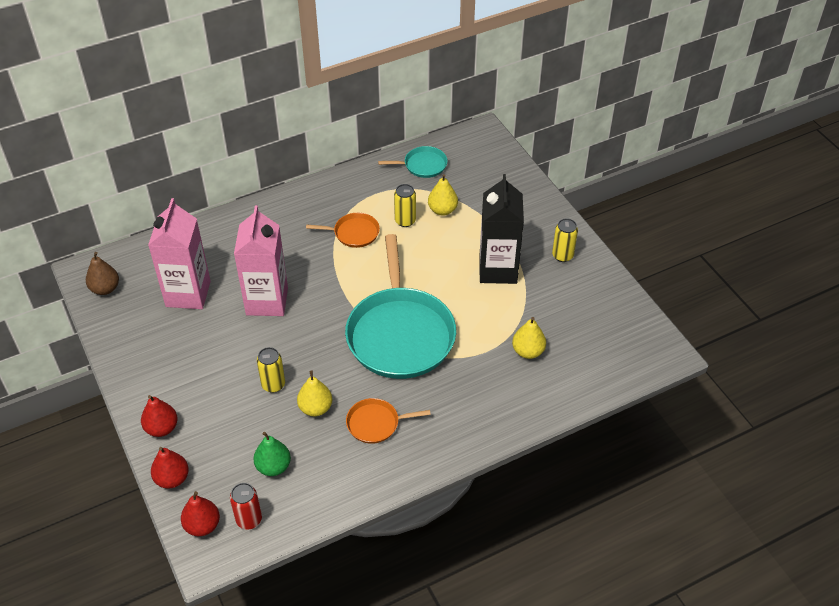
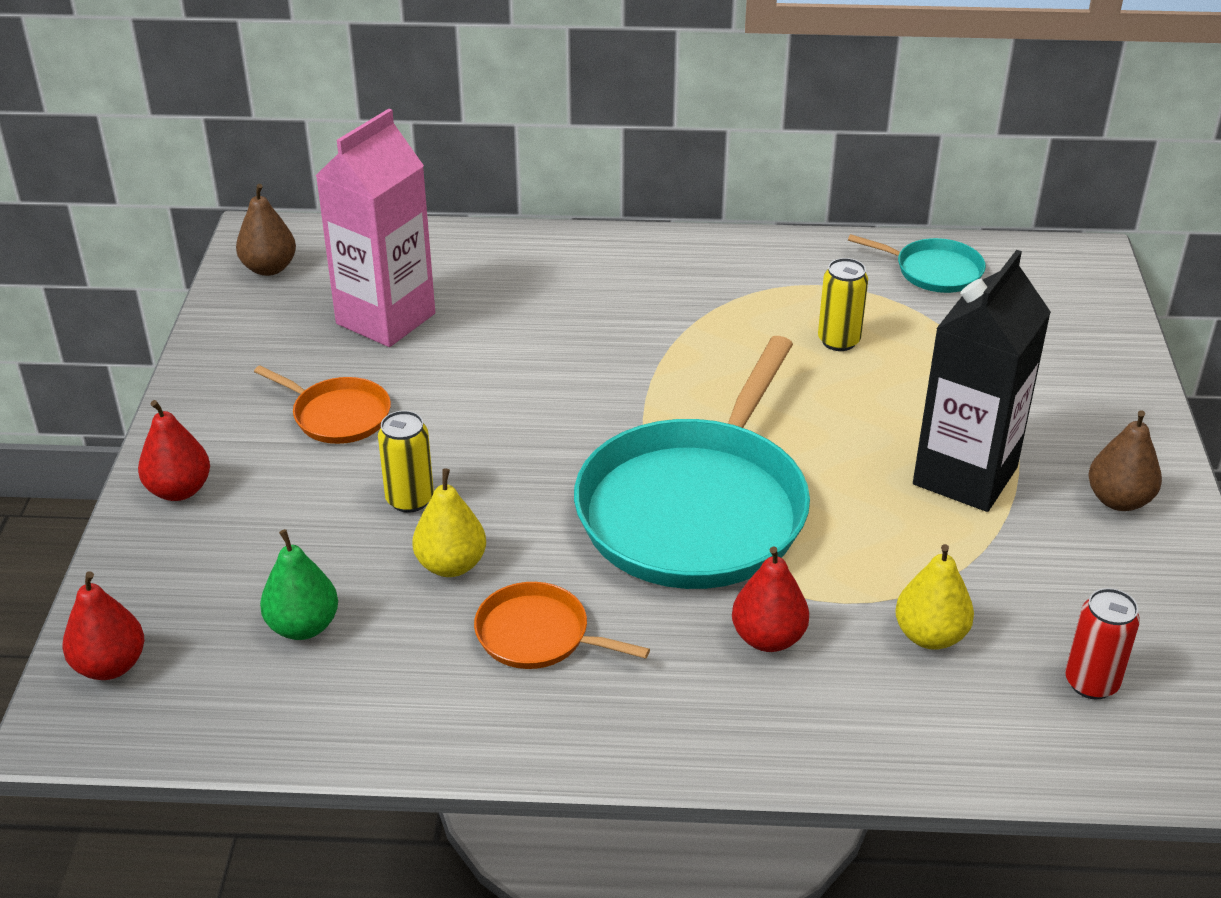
camera: 30 degrees right, 10 degrees down
red pear [151,447,189,488] -> red pear moved to [732,546,809,652]
red can [230,483,262,530] -> red can moved to [1065,588,1140,700]
pink carton [234,206,288,316] -> none
orange pan [306,213,380,248] -> orange pan moved to [254,365,391,444]
yellow pear [428,174,458,216] -> none
yellow can [552,218,578,262] -> brown pear [1088,410,1162,511]

